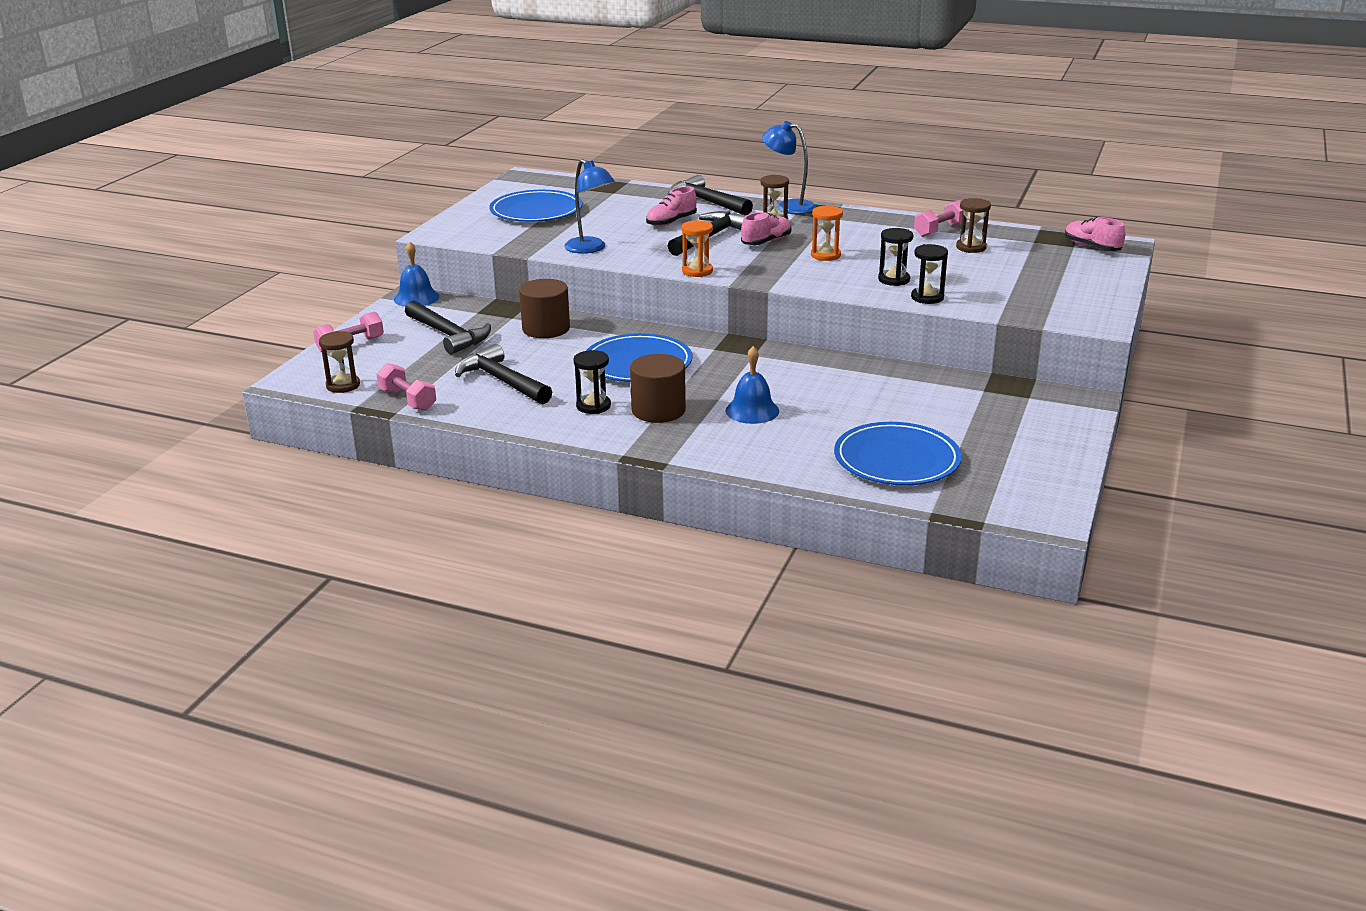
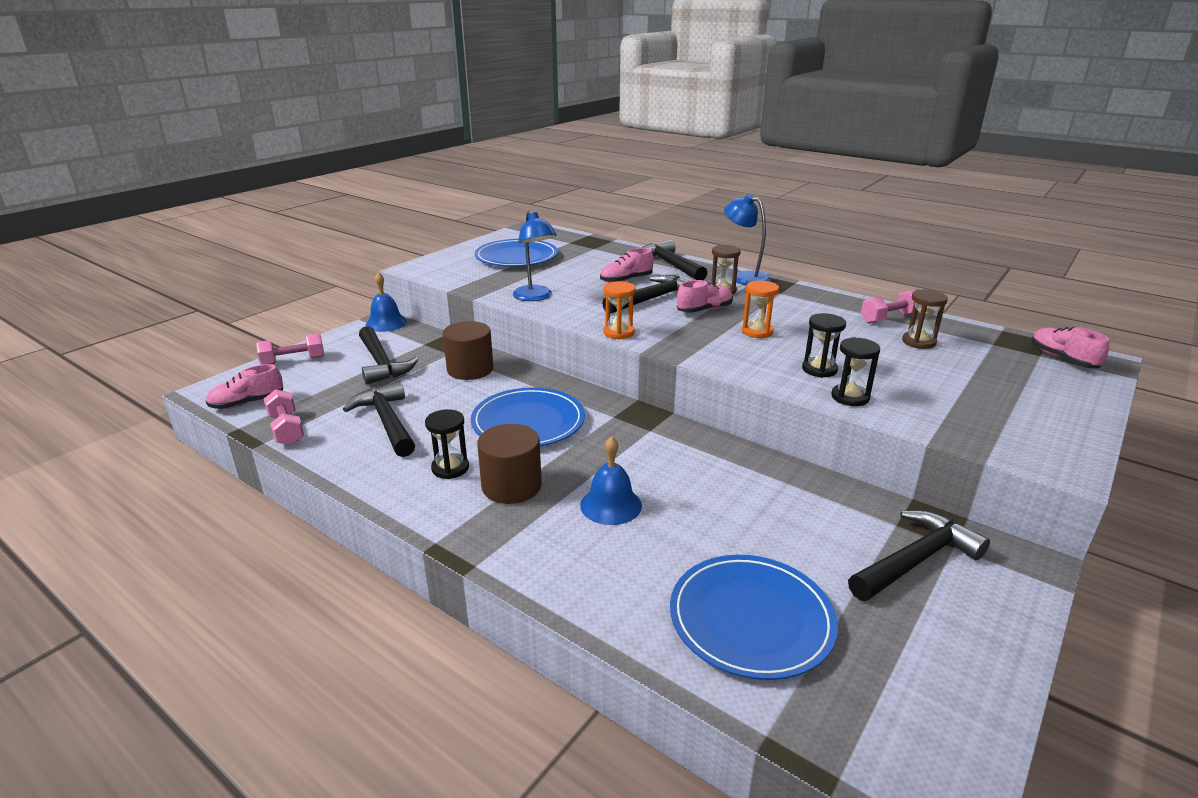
camera: 15 degrees right, 0 degrees up
brown hourglass [319,331,360,393] -> pink shoe [206,364,283,409]
none -> black hammer [848,510,990,601]

